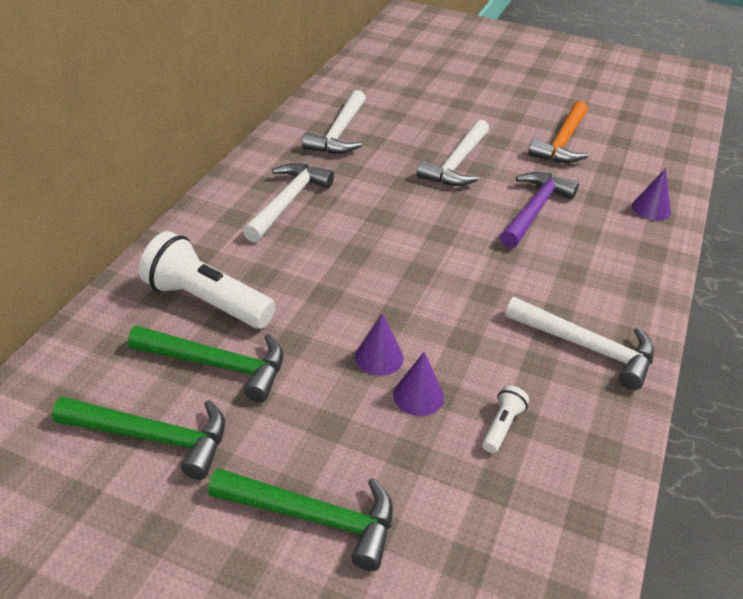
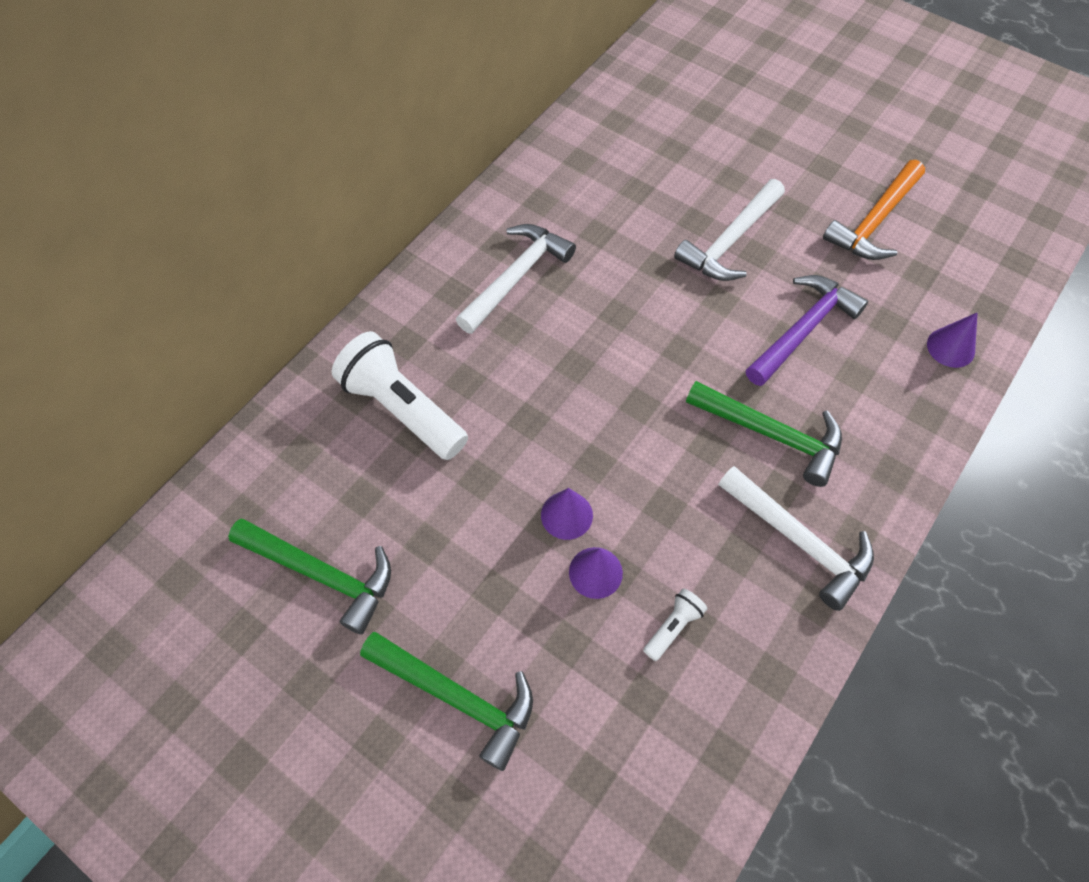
camera: 15 degrees right, 20 degrees up
green hammer [128,326,283,402] -> green hammer moved to [686,381,842,487]
white hammer [302,90,366,154] -> none

